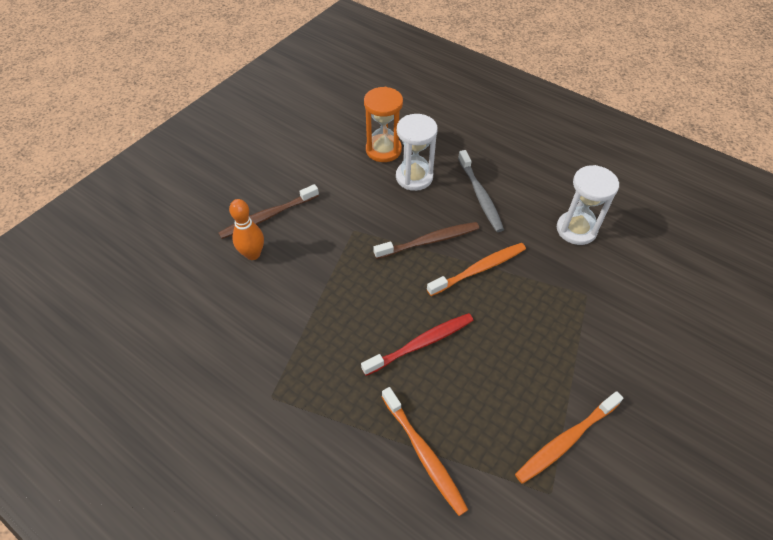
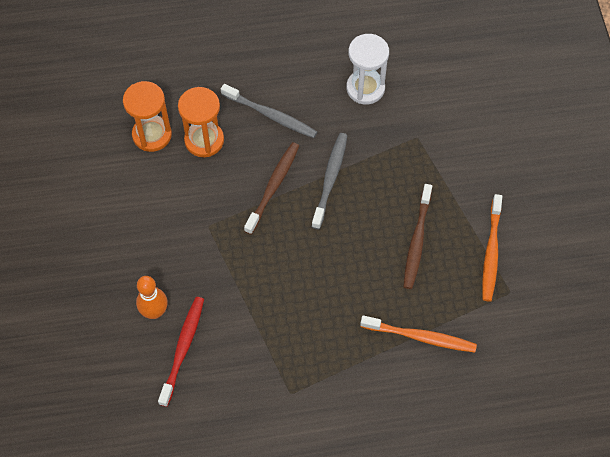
camera: 45 degrees left, 10 degrees up
brown toothbrush [219,184,319,239] -> brown toothbrush moved to [403,184,432,289]
red toothbrush [361,313,474,376] -> red toothbrush moved to [158,297,204,407]
white hourglass [396,114,438,191] -> orange hourglass [178,87,224,157]
orange toothbrush [427,243,526,296] -> grey toothbrush [312,133,348,229]

